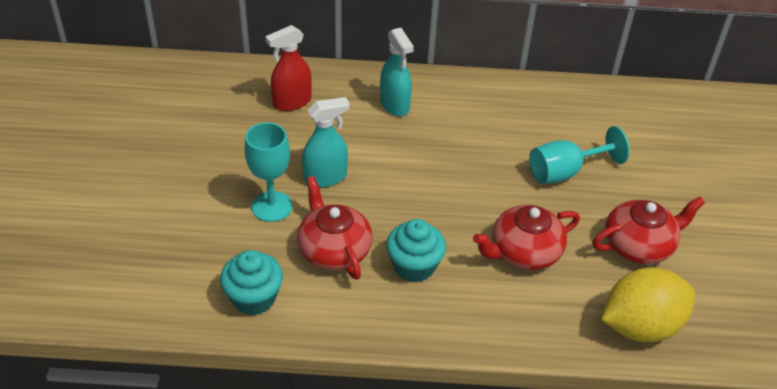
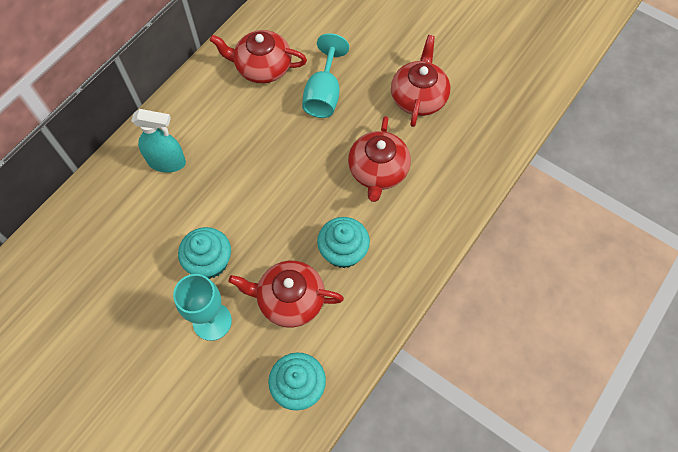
camera: 55 degrees left, 20 degrees up
red spray bottle [265,25,312,111] -> none
turquoise spray bottle [302,97,350,188] -> turquoise cupcake [178,227,231,279]
yellow lemon [601,267,695,342] -> none
none -> red teapot [210,30,307,83]

